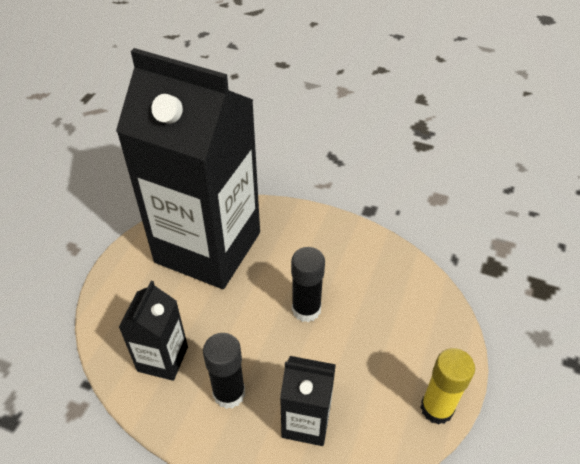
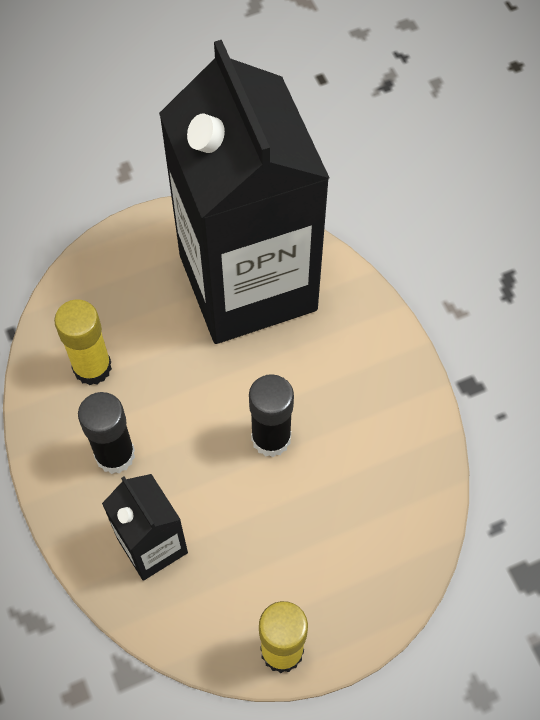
camera: 45 degrees right, 15 degrees up
black carton [119,281,188,381] -> yellow glue stick [54,299,112,385]

